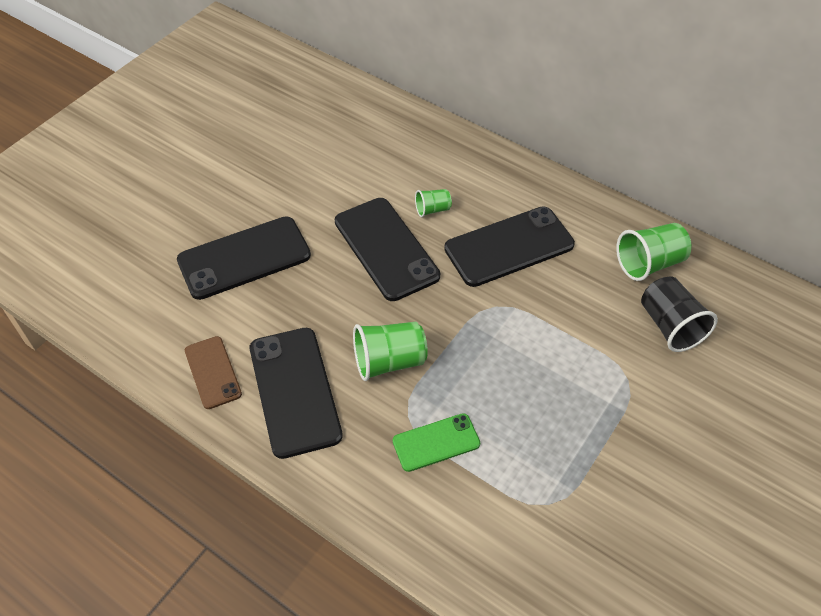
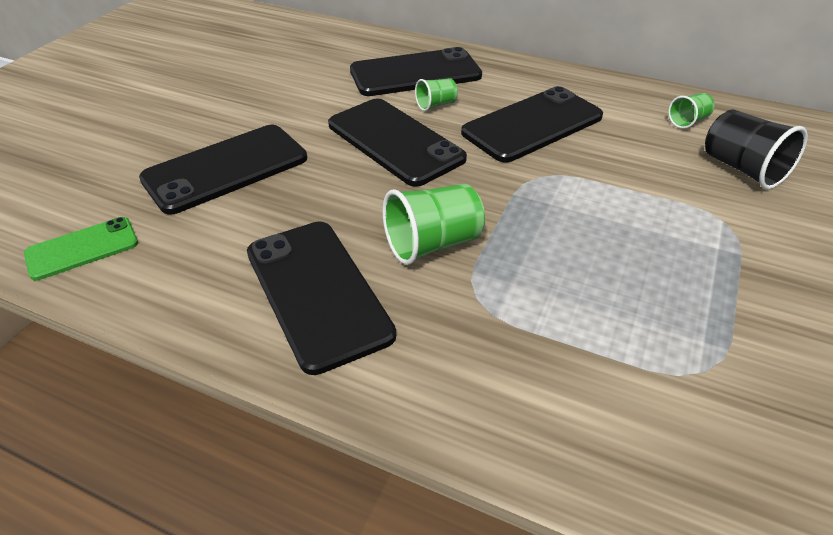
camera: 10 degrees left, 10 degrees down
brown phone [185,336,242,409] -> none
green phone [393,413,480,472] -> green phone moved to [24,217,138,280]
green cup [616,223,692,281] -> green cup [668,93,715,129], size x0.56
none -> black phone [350,47,482,96]

